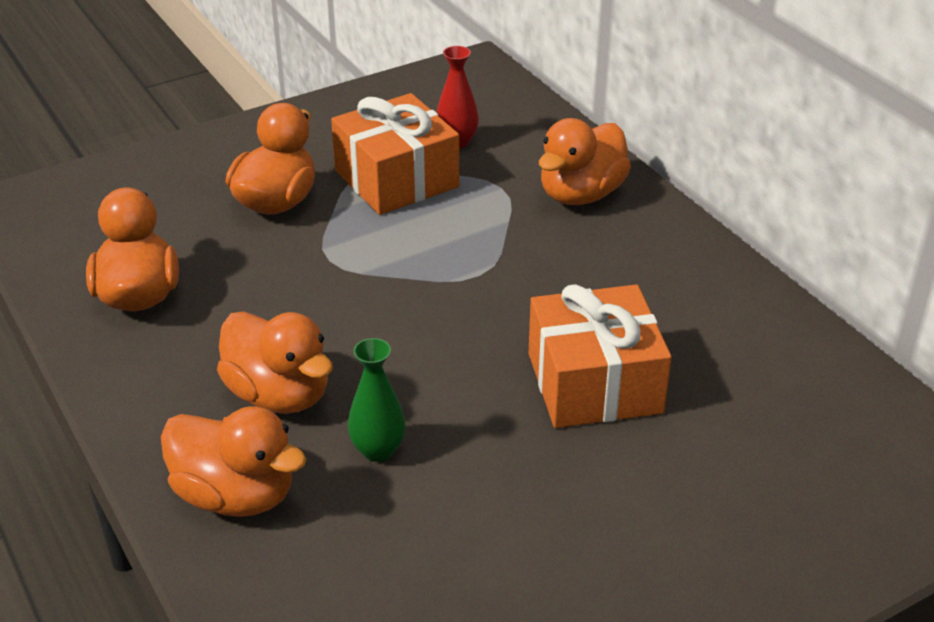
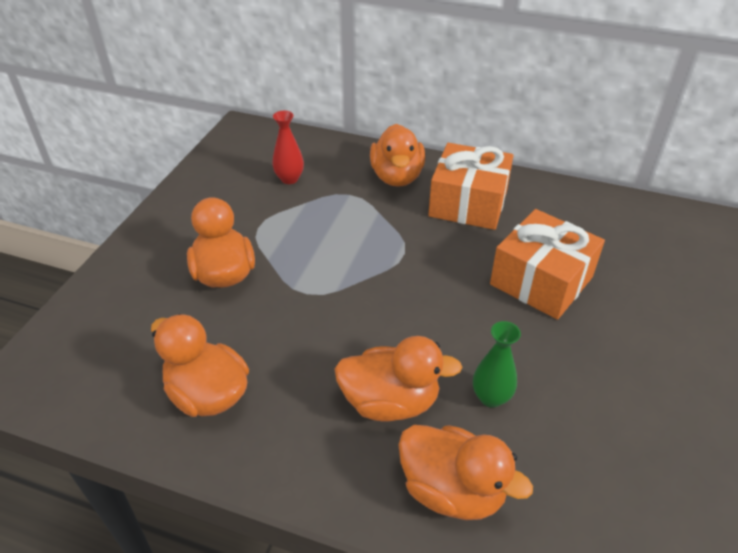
camera: 40 degrees left, 5 degrees up
orange duck [161,406,307,517] -> orange duck turned 45 degrees clockwise [398,425,533,520]
orange gift [331,93,459,215] -> orange gift moved to [428,143,514,230]

